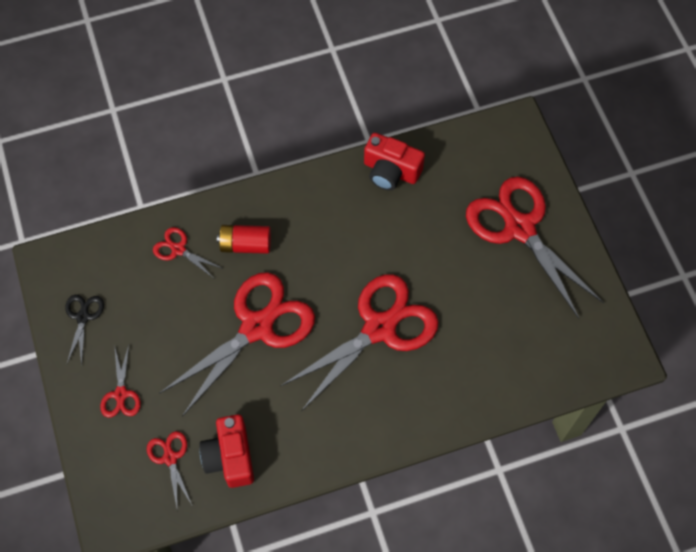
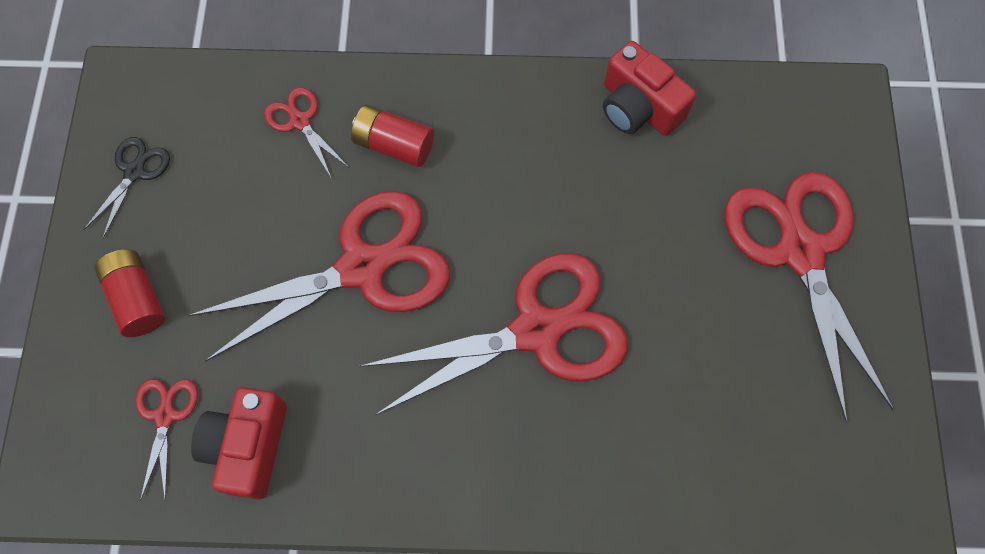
camera: 20 degrees right, 5 degrees up
red scissors [100,345,141,418] -> red battery [94,249,165,337]

